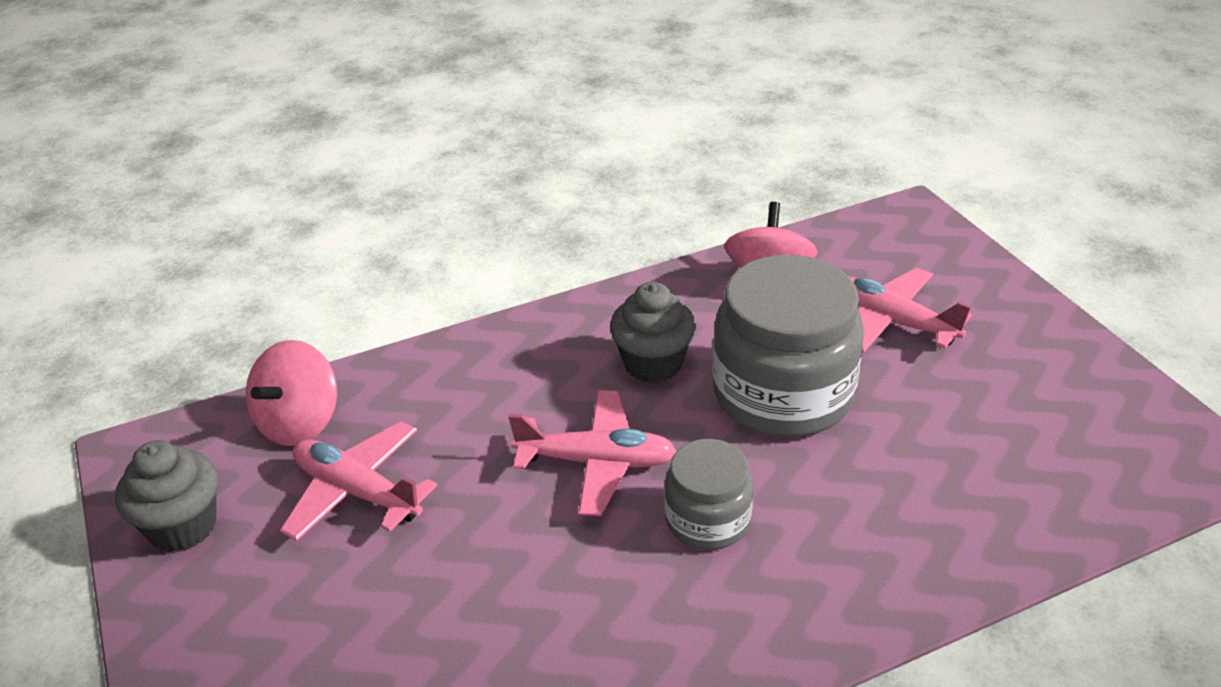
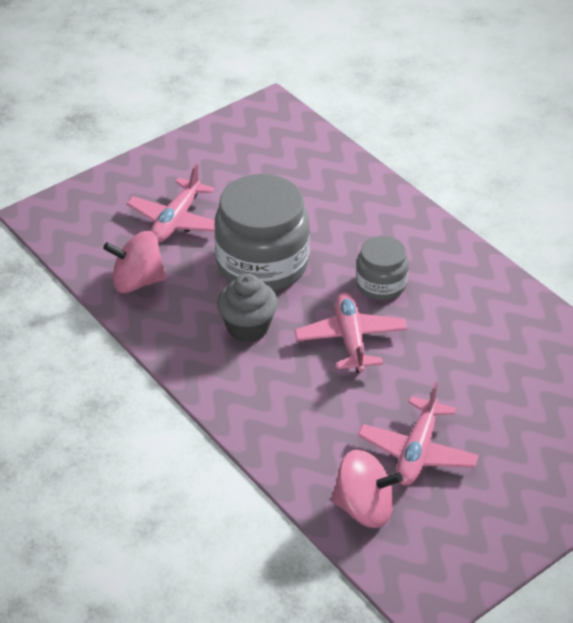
camera: 105 degrees left, 5 degrees up
grey cupcake [115,440,218,552] -> none

